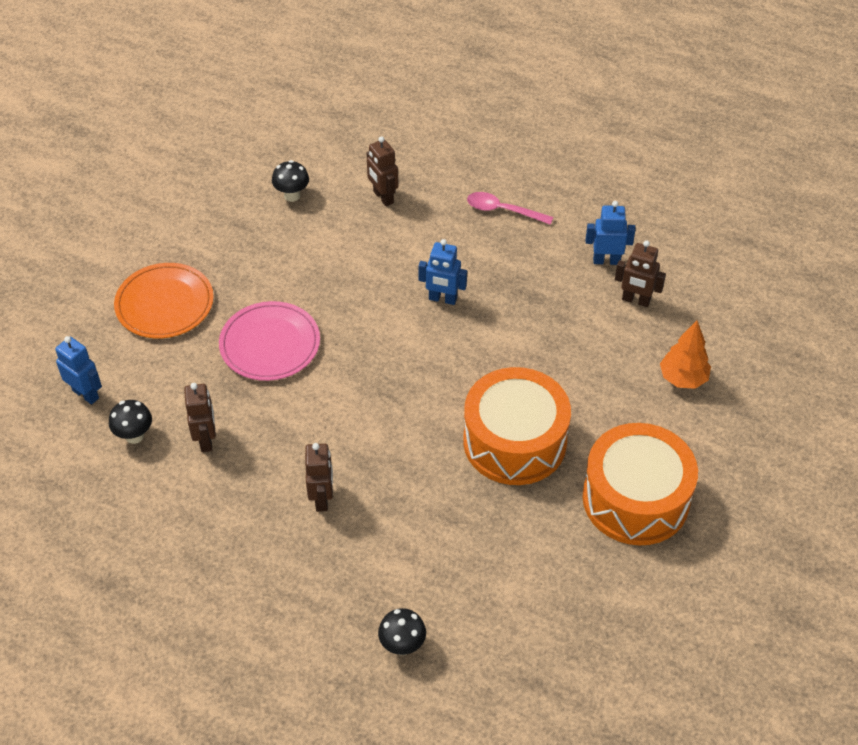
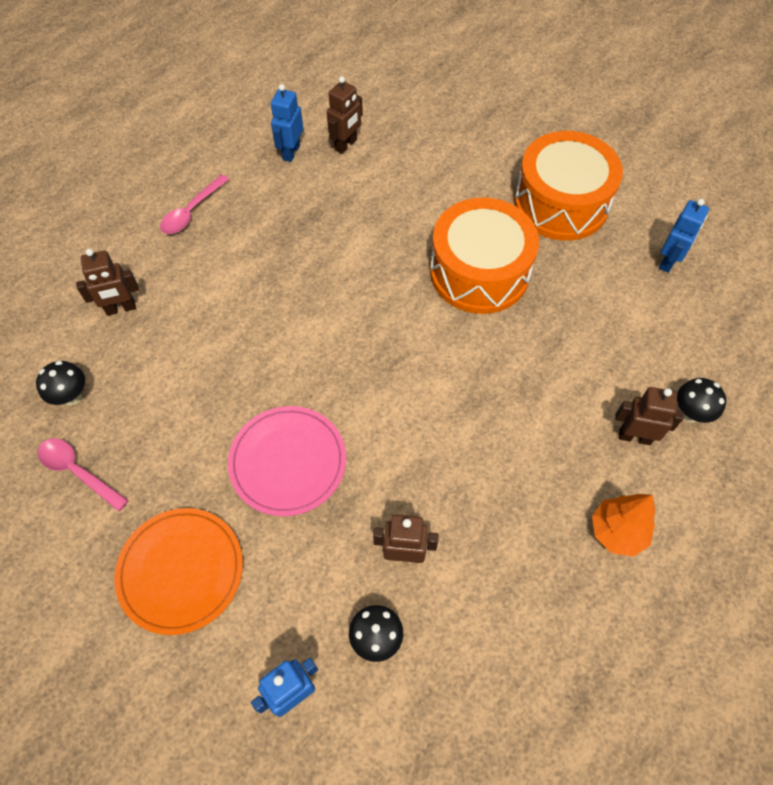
camera: 75 degrees left, 10 degrees up
brown robot [305,443,333,512] -> brown robot moved to [615,387,684,445]
blue robot [418,239,467,305] -> blue robot moved to [659,199,709,273]
orange tree [660,321,711,389] -> orange tree moved to [592,494,655,557]
none -> pink spoon [38,438,129,511]

